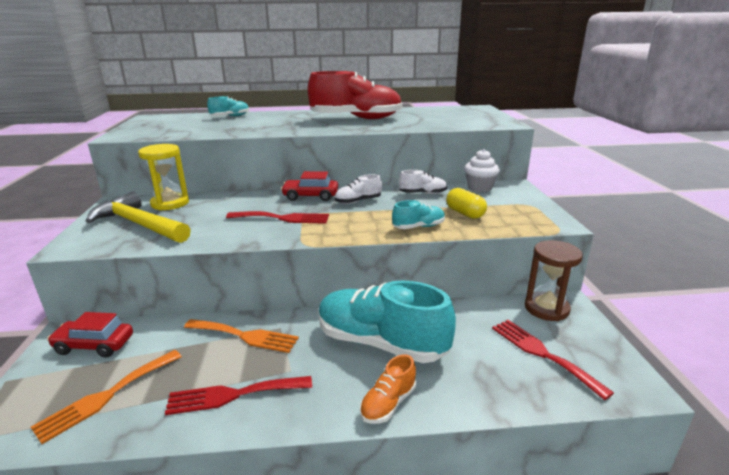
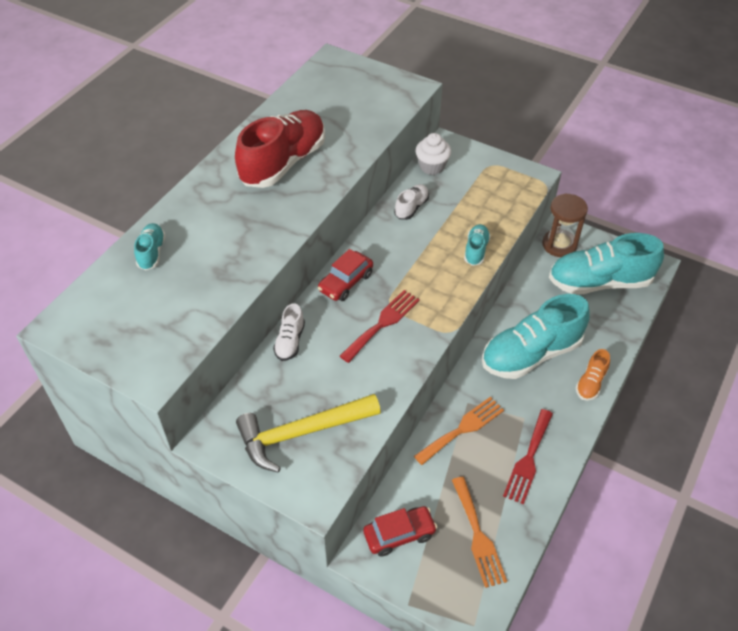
camera: 55 degrees left, 25 degrees up
red car [47,312,133,358] -> red car turned 150 degrees counterclockwise [364,506,437,557]
yellow hourglass [138,144,189,211] -> none
white shoe [335,174,382,204] -> white shoe moved to [273,303,305,361]
orange shoe [360,354,416,424] -> orange shoe turned 45 degrees clockwise [576,349,610,401]
yellow capsule [446,188,487,219] -> none
red fork [492,320,614,400] -> turquoise shoe [549,233,664,295]

